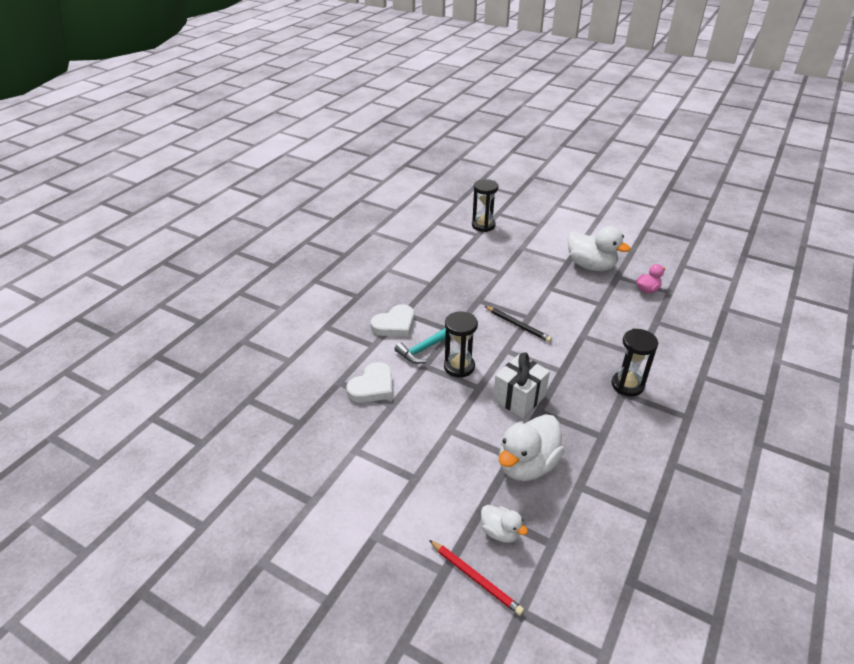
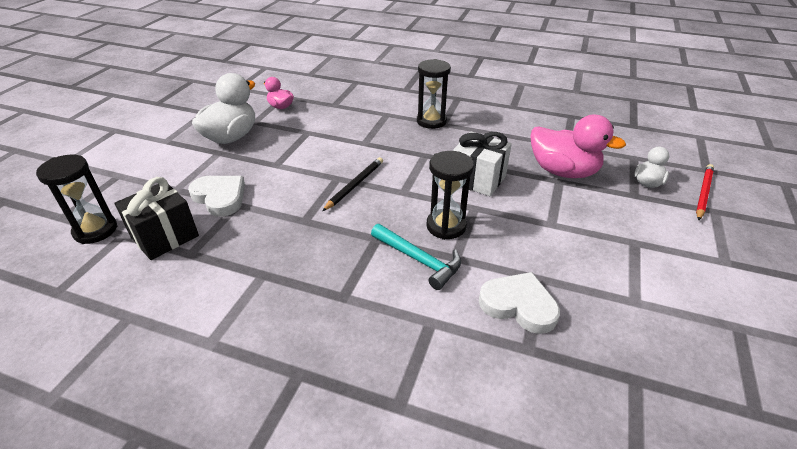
camera: 100 degrees left, 0 degrees up
white heart [371,304,414,337] -> white heart moved to [188,176,245,217]
white duck [499,414,564,481] -> pink duck [530,115,626,178]
none -> black gift [114,177,199,260]

